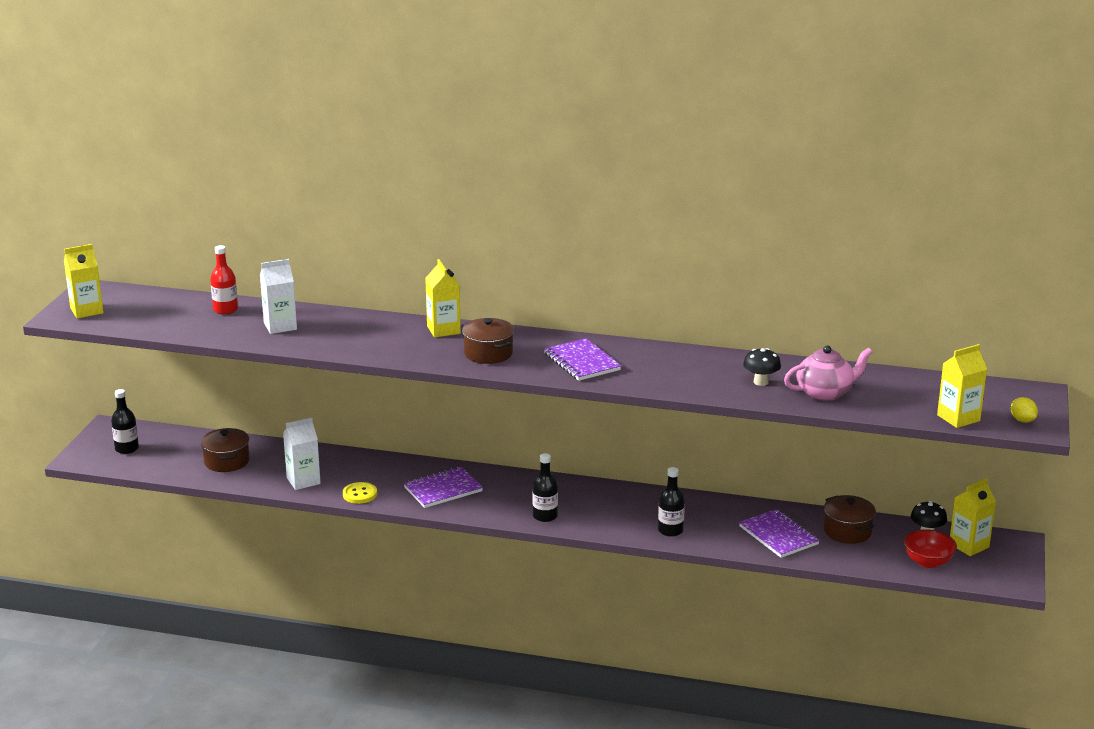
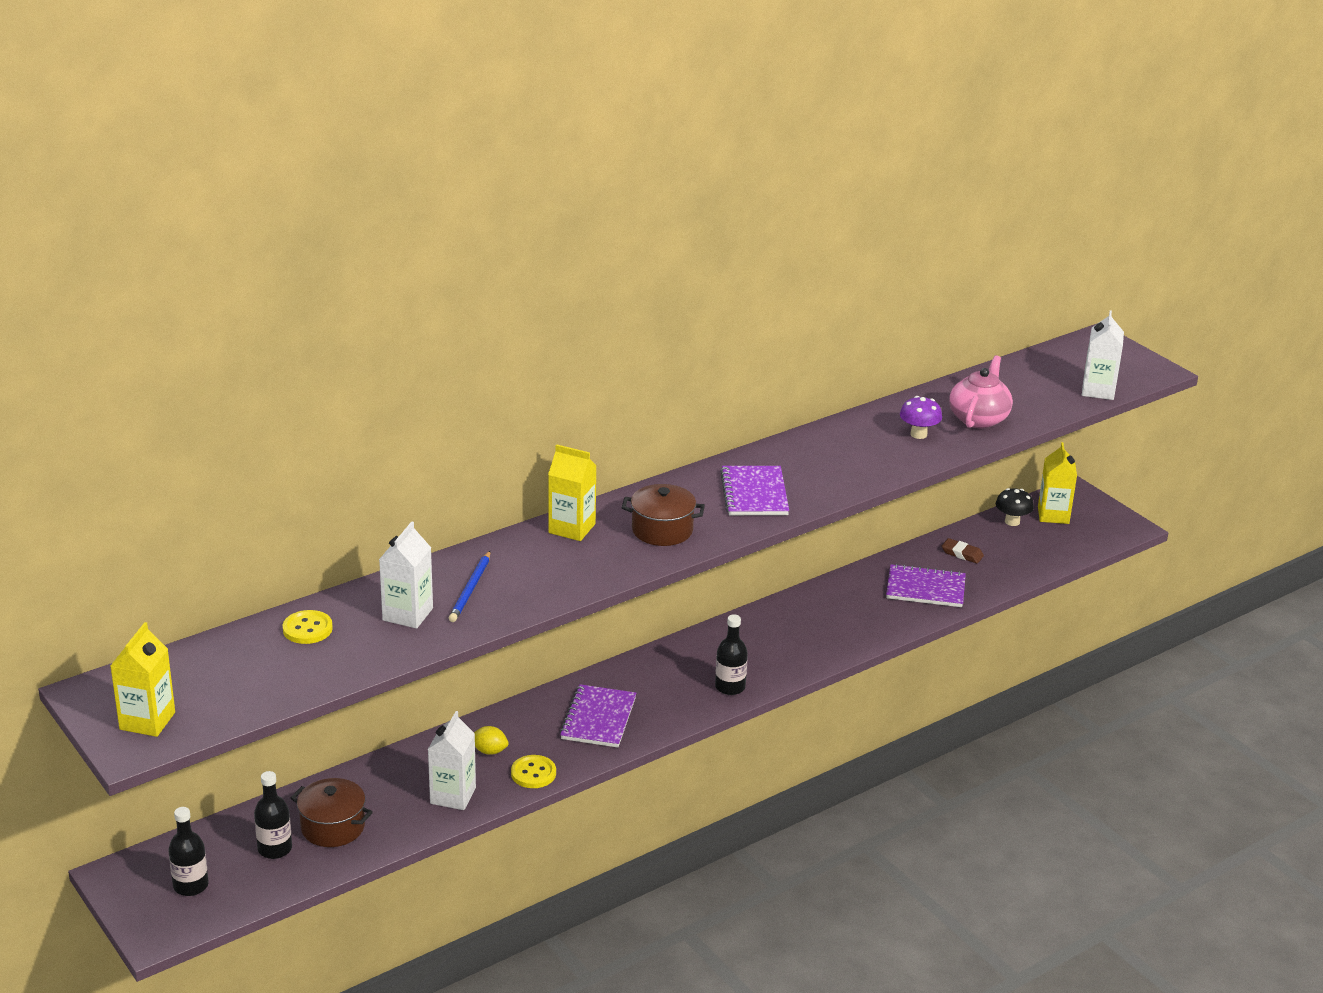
camera: 50 degrees left, 5 degrees up
red bottle [210,245,238,315] -> yellow button [283,610,333,644]
purple notebook [544,338,621,381] -> purple notebook turned 75 degrees clockwise [720,466,789,515]
black bottle [658,467,685,537] -> black bottle moved to [254,771,292,859]
black mushroom [743,348,781,386] -> purple mushroom [900,396,942,439]
brown pot [824,495,876,544] -> brown eraser [942,538,984,563]
red bowl [904,529,957,568] -> none
yellow carton [937,344,987,428] -> white carton [1082,310,1124,400]
yellow lemon [1011,397,1038,423] -> yellow lemon moved to [474,726,509,755]
none -> blue pencil [449,551,490,622]

